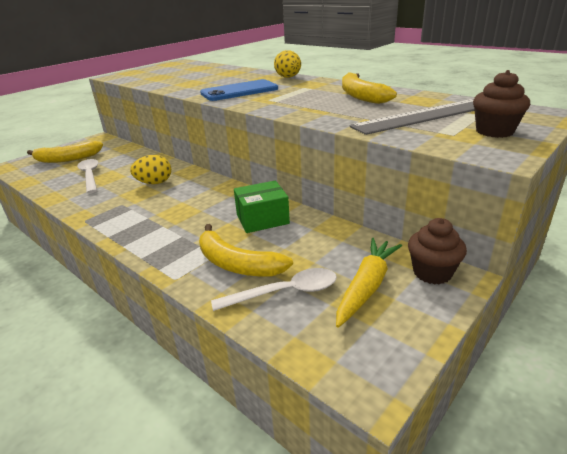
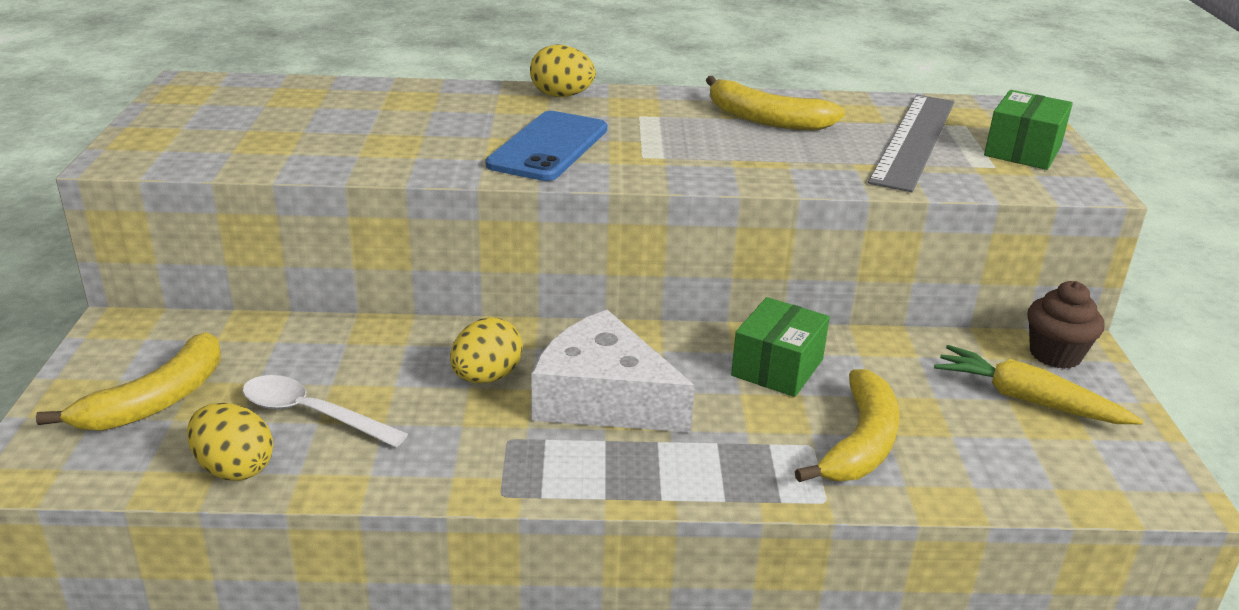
camera: 45 degrees left, 0 degrees up
yellow banana [199,224,293,276] -> yellow banana turned 60 degrees counterclockwise [795,369,900,482]
white spoon [211,268,337,311] -> none
yellow carrot [336,238,402,328] -> yellow carrot turned 45 degrees counterclockwise [934,345,1144,424]
brown cupcake [473,70,530,138] -> green box [984,90,1073,170]
none -> yellow egg [187,403,273,481]
none -> white cheese [532,310,695,433]

